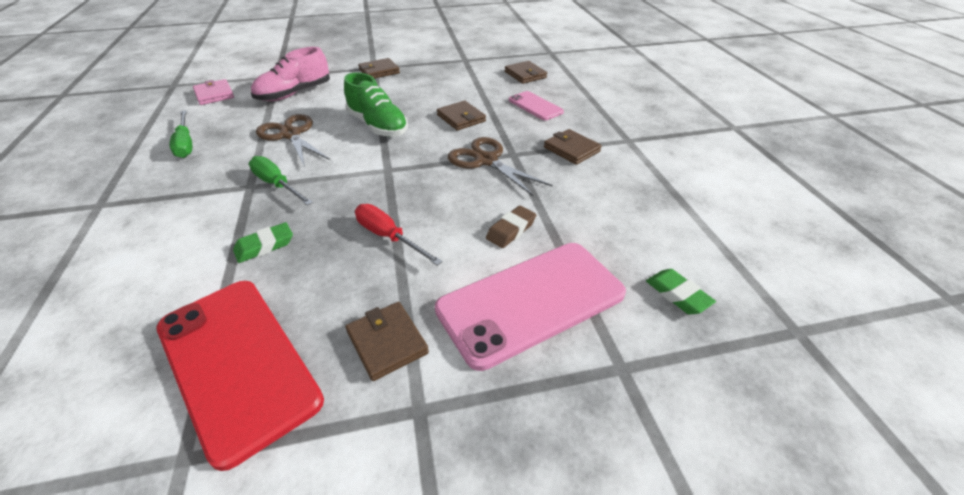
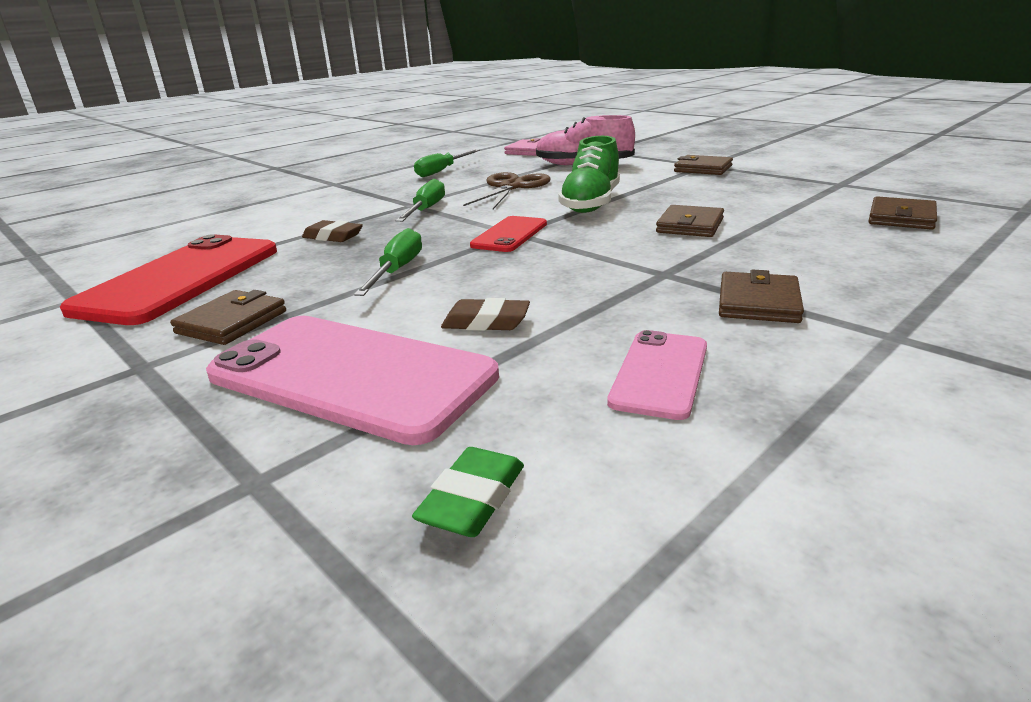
camera: 60 degrees right, 15 degrees down
green eraser [233,222,293,263] -> brown eraser [302,220,363,242]
red screwdriver [355,204,443,266] -> green screwdriver [354,228,422,296]
brown scissors [448,137,553,197] -> none
pink phone [509,91,564,120] -> pink phone moved to [607,330,707,420]
none -> red phone [470,216,547,252]

